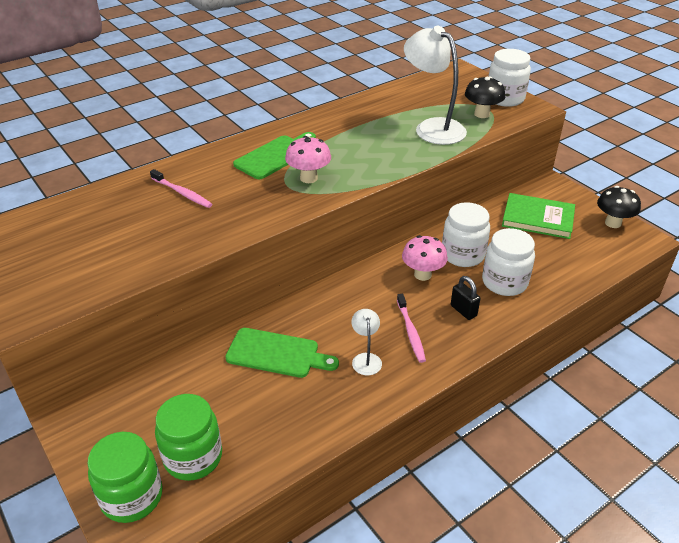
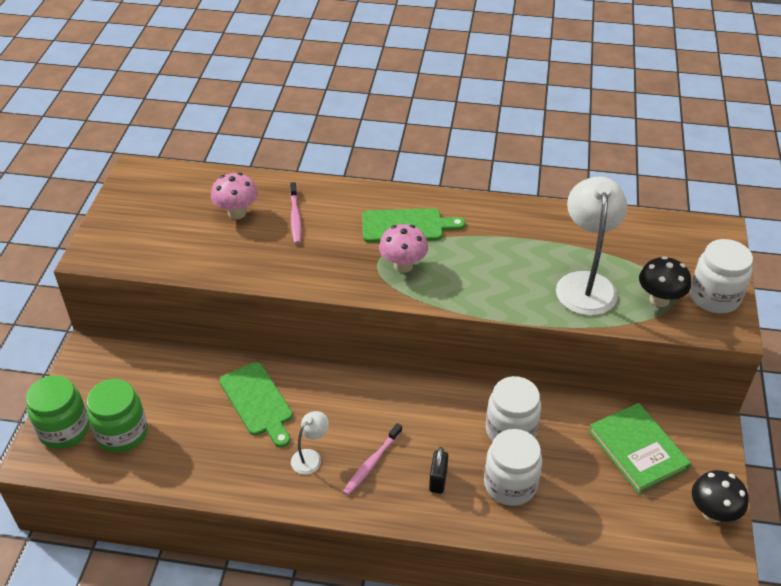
camera: 45 degrees right, 5 degrees up
pink mushroom [402,235,448,281] -> pink mushroom moved to [211,173,258,219]

